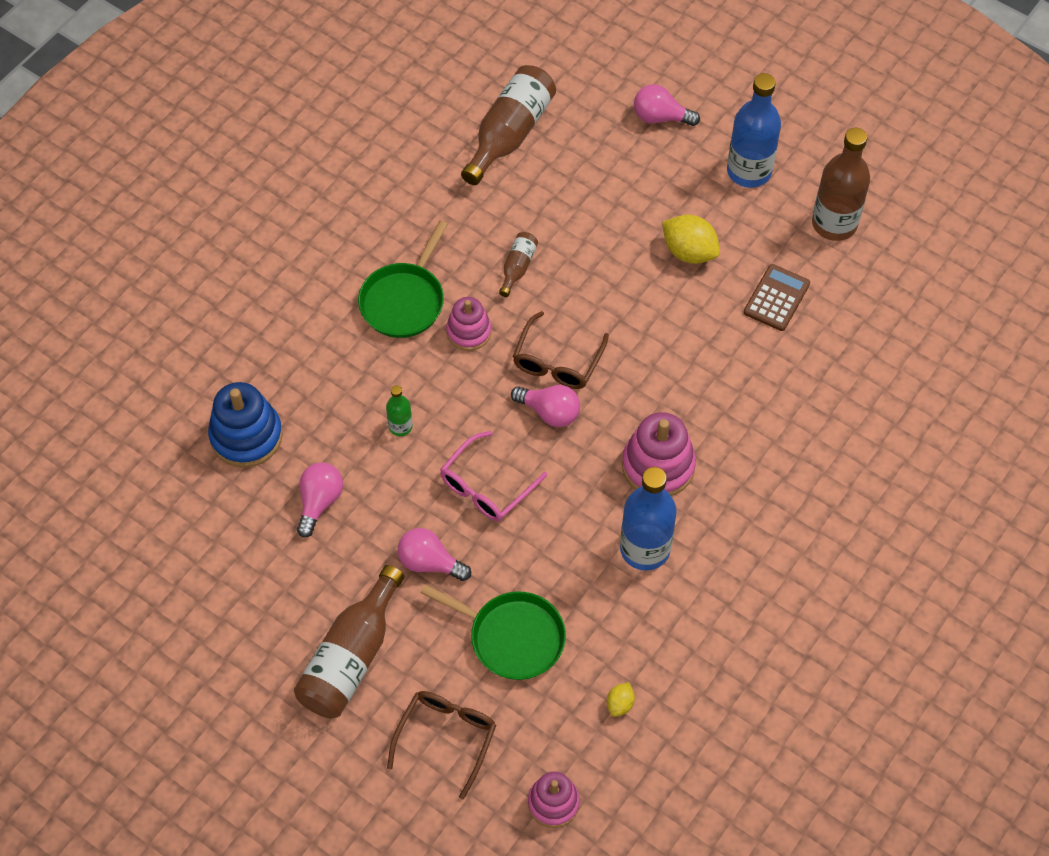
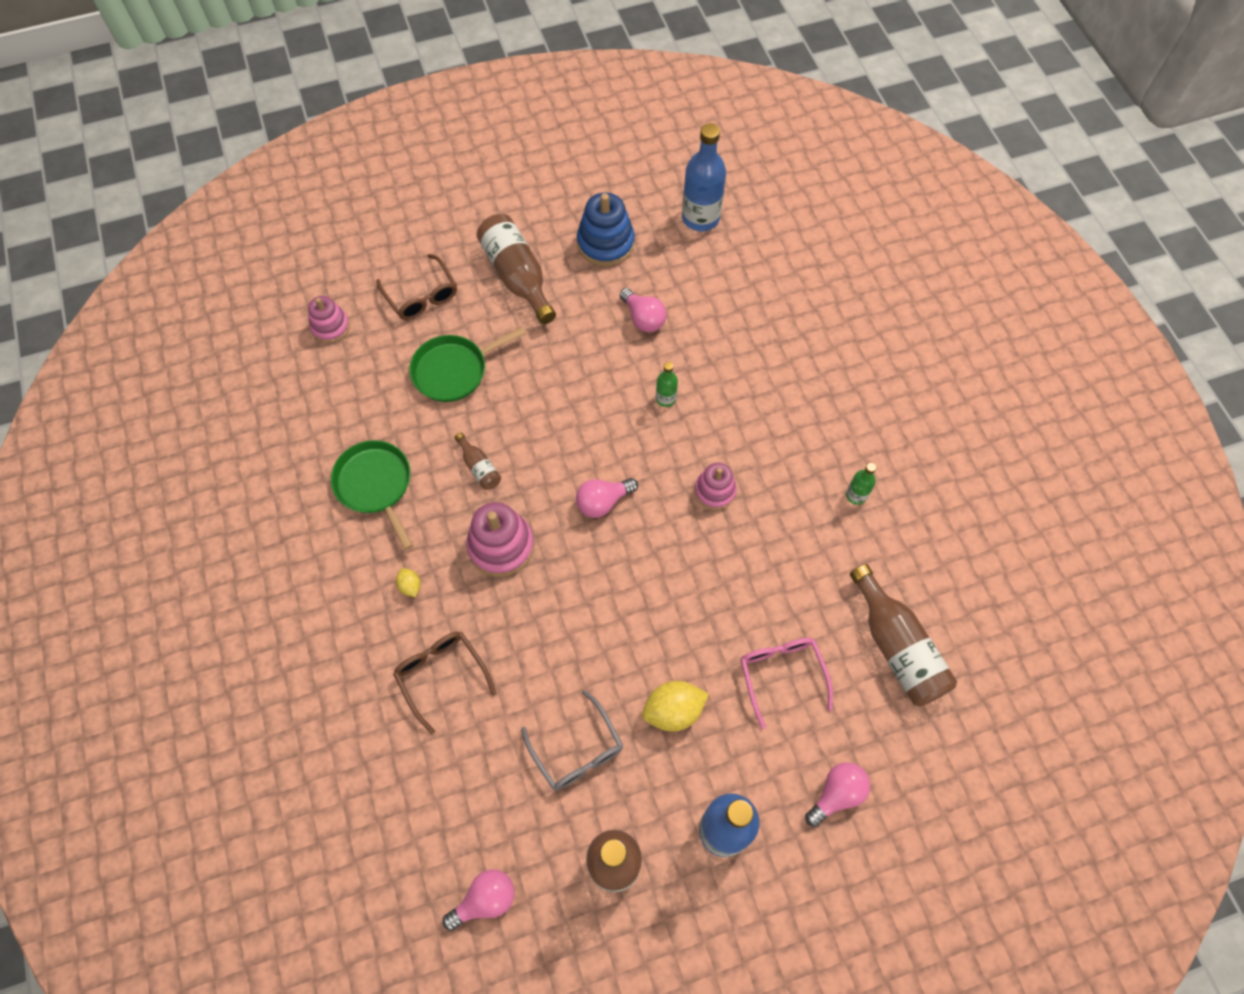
camera: 125 degrees right, 5 degrees up
blue stacking toy [208,382,283,468] -> blue stacking toy moved to [577,192,635,266]
green pan [358,221,448,338] -> green pan moved to [331,440,413,550]
pink light bulb [398,528,471,581] -> pink light bulb moved to [442,869,515,931]
pink glasses [440,431,547,521] -> pink glasses moved to [741,638,833,729]
brown bottle [499,232,538,297] -> brown bottle moved to [455,433,501,490]
brown glasses [513,311,609,389] -> brown glasses moved to [393,632,497,734]
yellow lemon [607,682,635,717] -> yellow lemon moved to [396,568,421,597]
blue bottle [620,467,677,571] -> blue bottle moved to [682,123,726,231]
brown calculator [744,264,810,331] -> grey glasses [521,690,623,790]
none -> green bottle [846,463,876,505]

